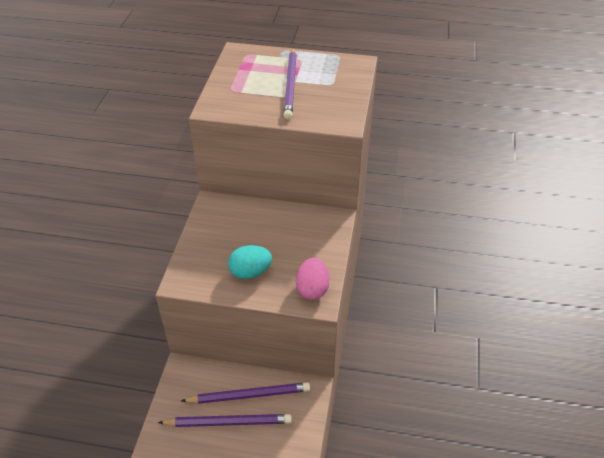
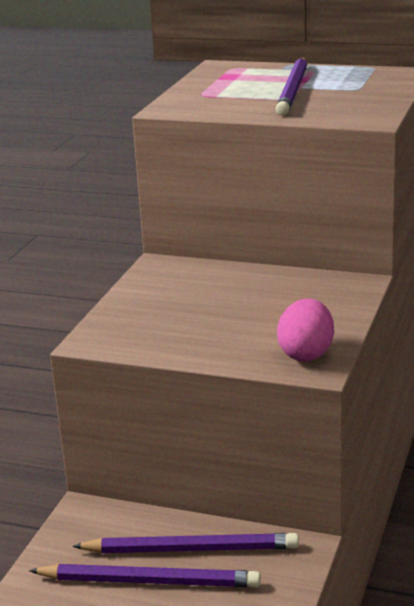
camera: 10 degrees right, 20 degrees down
turquoise egg [228,245,272,279] -> none

